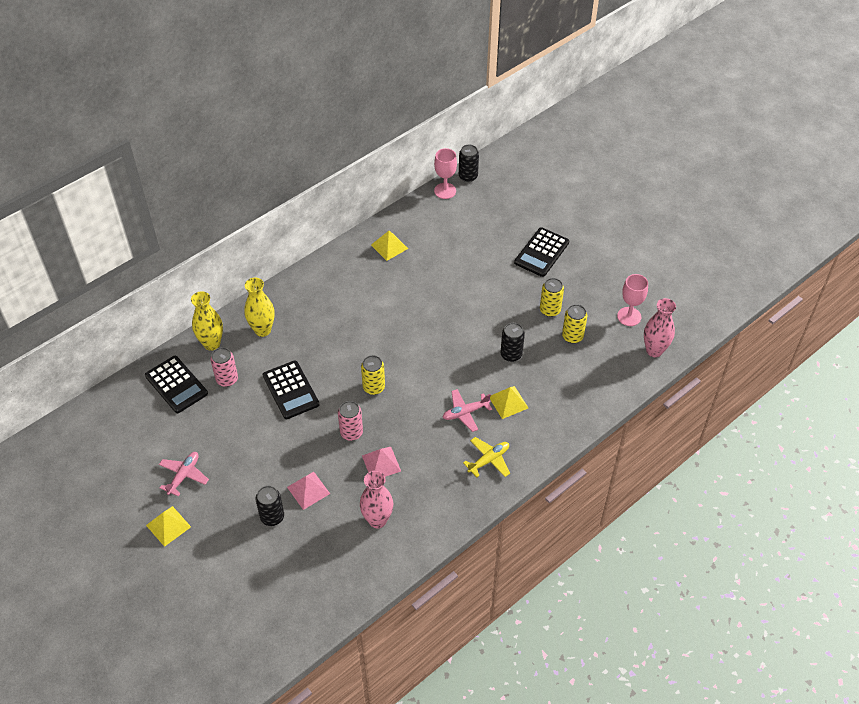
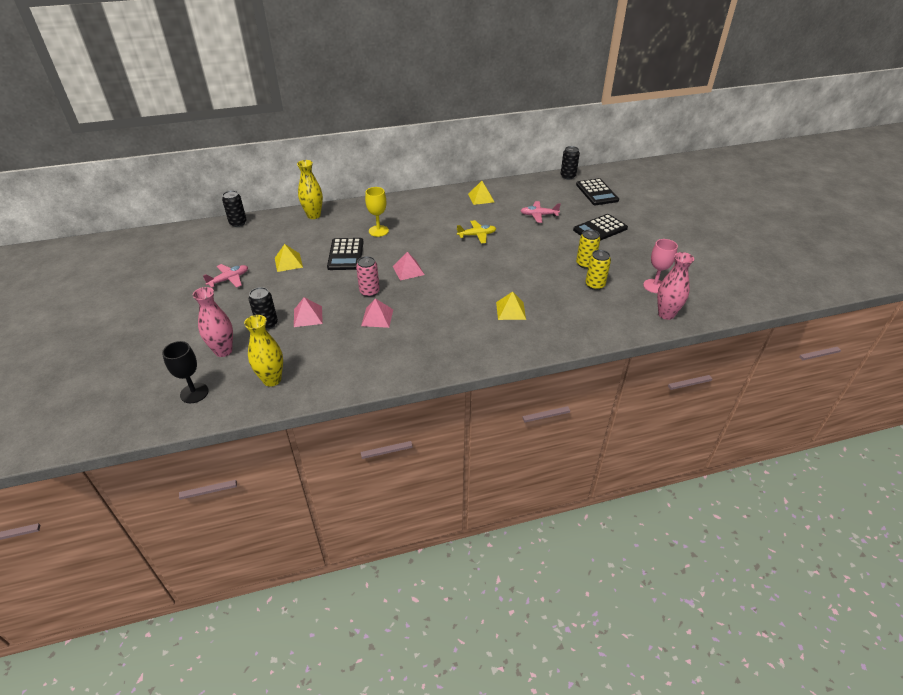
camera: 25 degrees right, 10 degrees down
black calculator [145,356,208,413] -> black calculator moved to [576,178,619,205]
yellow pyramid [146,506,191,547] -> yellow pyramid moved to [275,244,303,272]
pink can [210,347,238,387] -> none
yellow vase [244,278,274,337] -> yellow vase moved to [244,315,283,387]
pink vase [360,471,393,528] -> pink vase moved to [192,287,233,357]
yellow can [361,355,385,395] -> pink pyramid [393,252,425,281]
pink goblet [434,148,457,199] -> none
pink plane [442,389,492,432] -> pink plane moved to [521,201,561,223]
yellow plane [463,437,510,477] -> yellow plane moved to [457,220,496,244]
black can [501,323,525,362] -> black can moved to [222,191,247,227]
none -> black goblet [162,341,209,403]
none -> yellow goblet [365,187,389,237]

